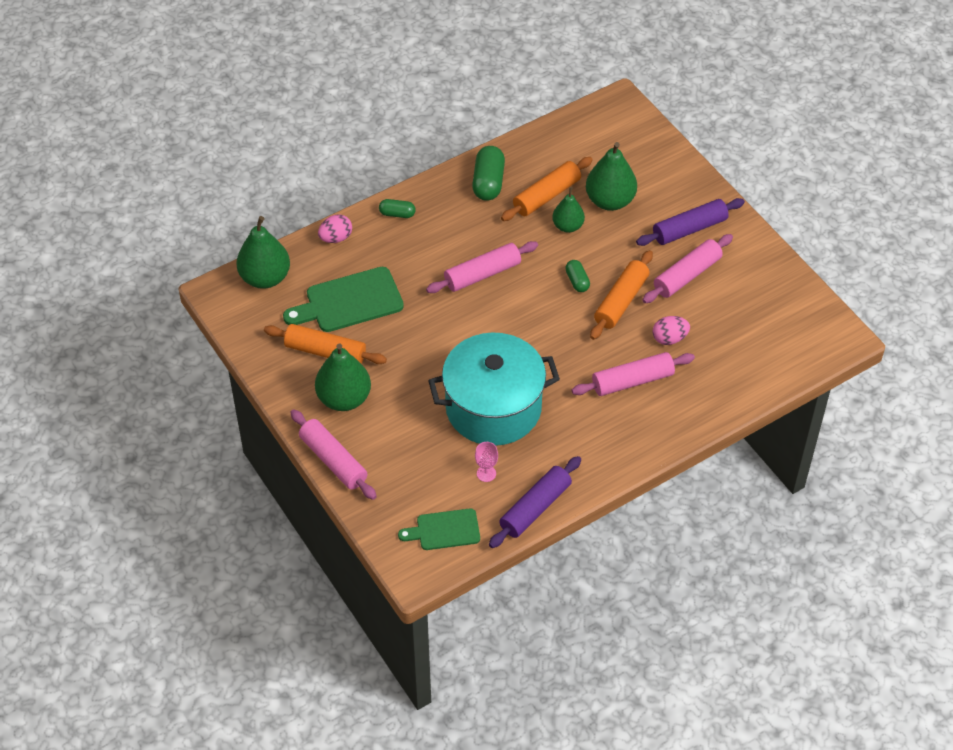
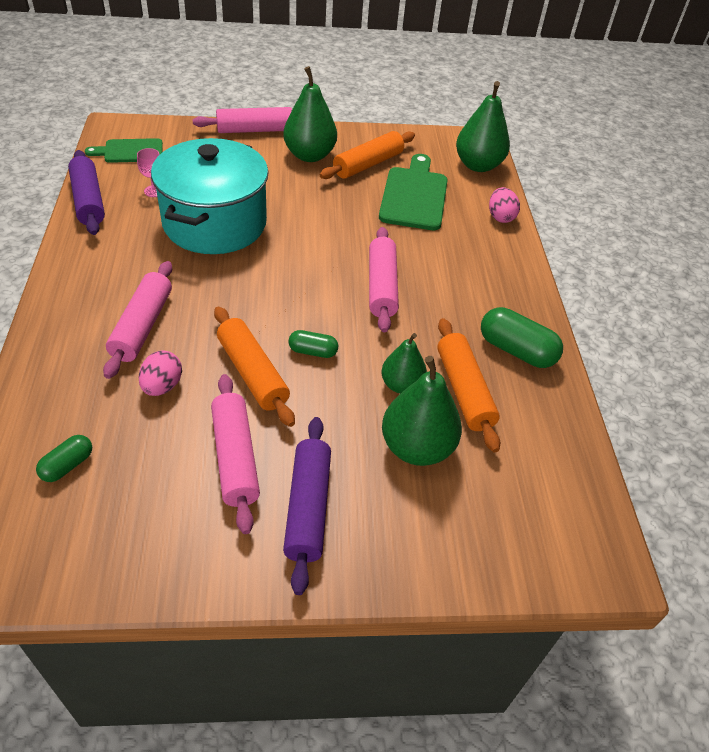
camera: 115 degrees right, 5 degrees down
green capsule [379,199,416,218] -> green capsule moved to [36,435,92,482]
green cutting board [398,508,480,550] -> green cutting board turned 120 degrees counterclockwise [85,138,163,163]

